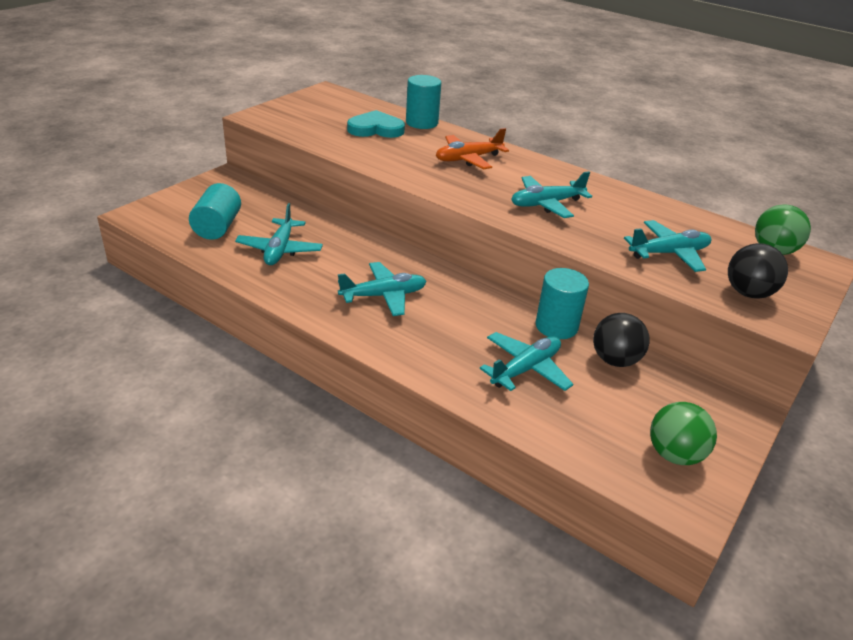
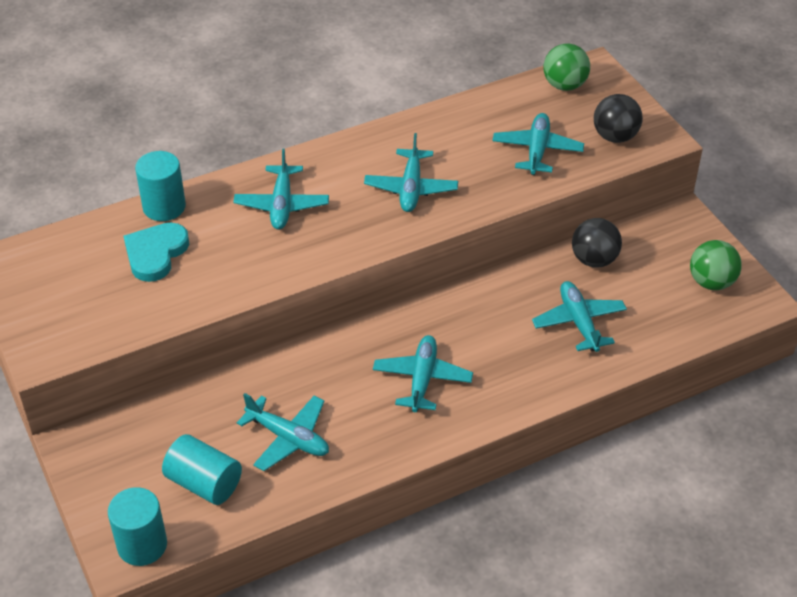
camera: 60 degrees left, 10 degrees up
orange plane [436,128,509,169] -> turquoise plane [233,149,329,230]
turquoise cylinder [535,268,589,339] -> turquoise cylinder moved to [108,487,167,566]

